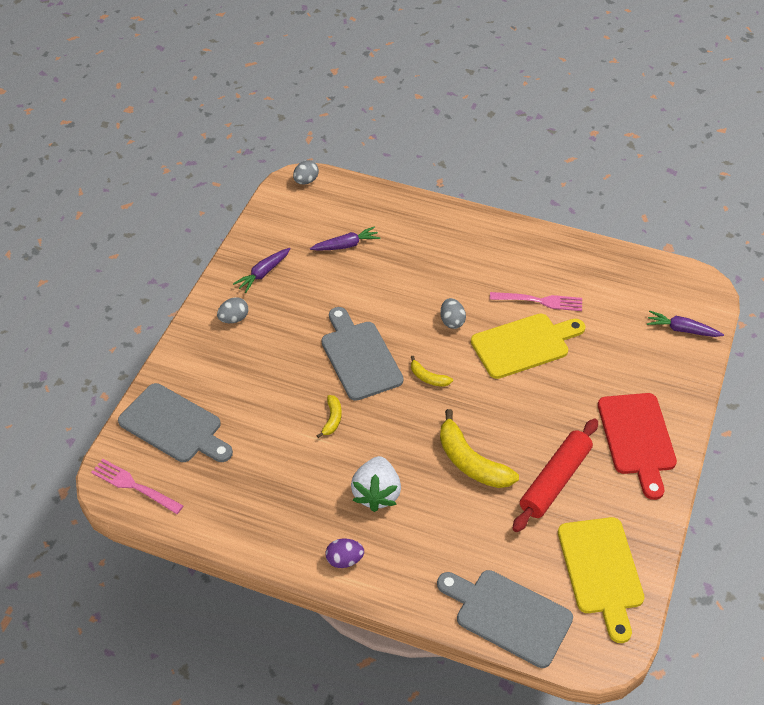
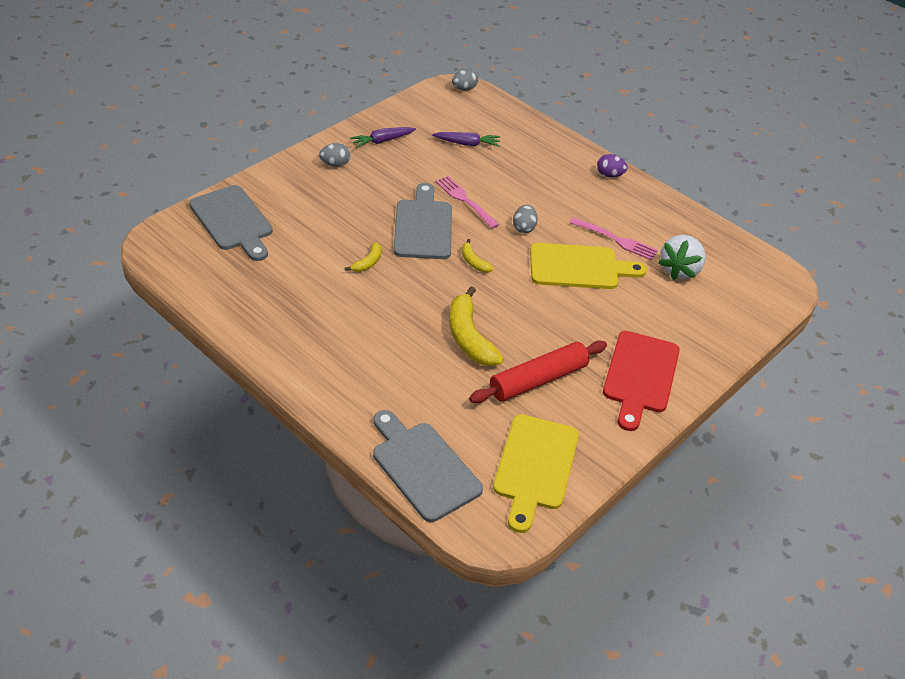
camera: 20 degrees right, 5 degrees down
pink fork [91,459,184,514] -> pink fork moved to [435,176,499,229]
purple egg [326,538,364,568] -> purple egg moved to [597,154,628,177]
white strawberry [351,456,401,512] -> white strawberry moved to [658,235,706,280]
purple carrot [647,311,724,337] -> none

